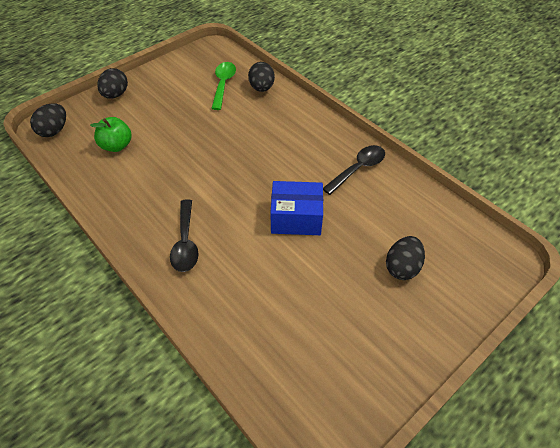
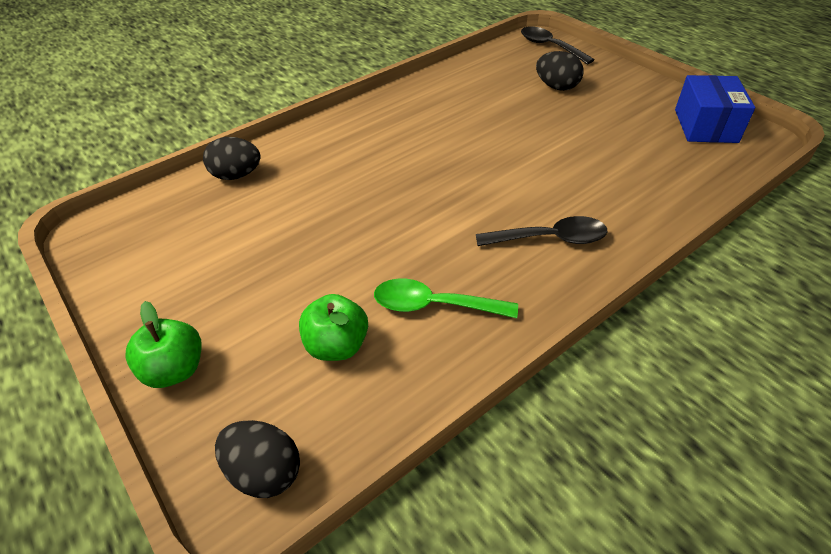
camera: 85 degrees left, 5 degrees down
black egg [97,68,128,98] -> green apple [126,301,202,388]
green spoon [211,62,236,110] -> green spoon moved to [374,279,518,318]
blue box [270,181,323,235] -> blue box moved to [675,75,755,143]
black spoon [323,145,385,195] -> black spoon moved to [521,26,595,64]

